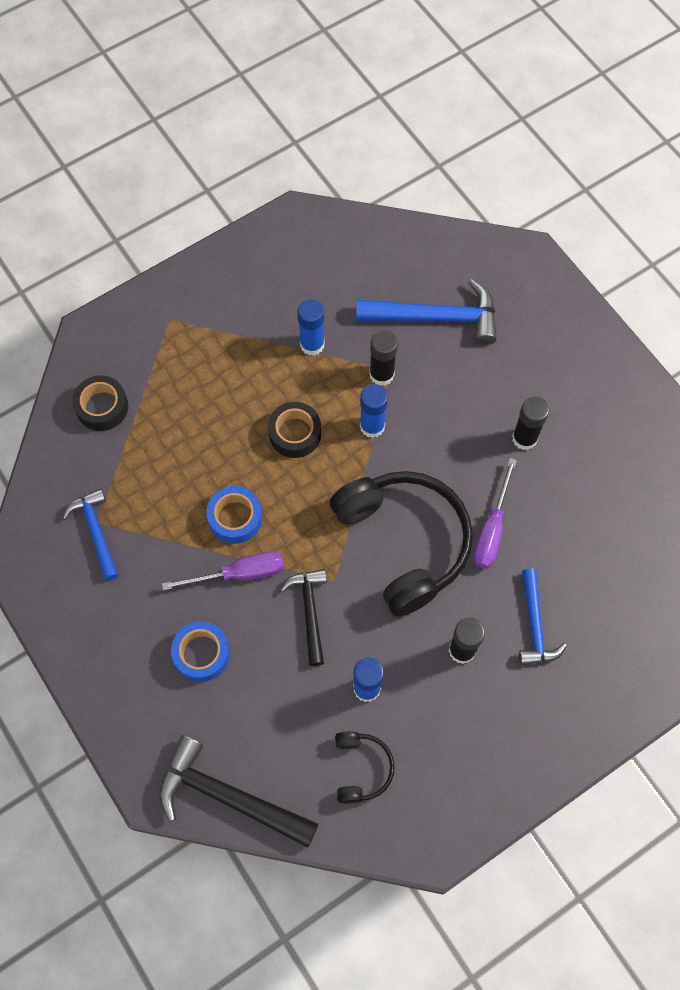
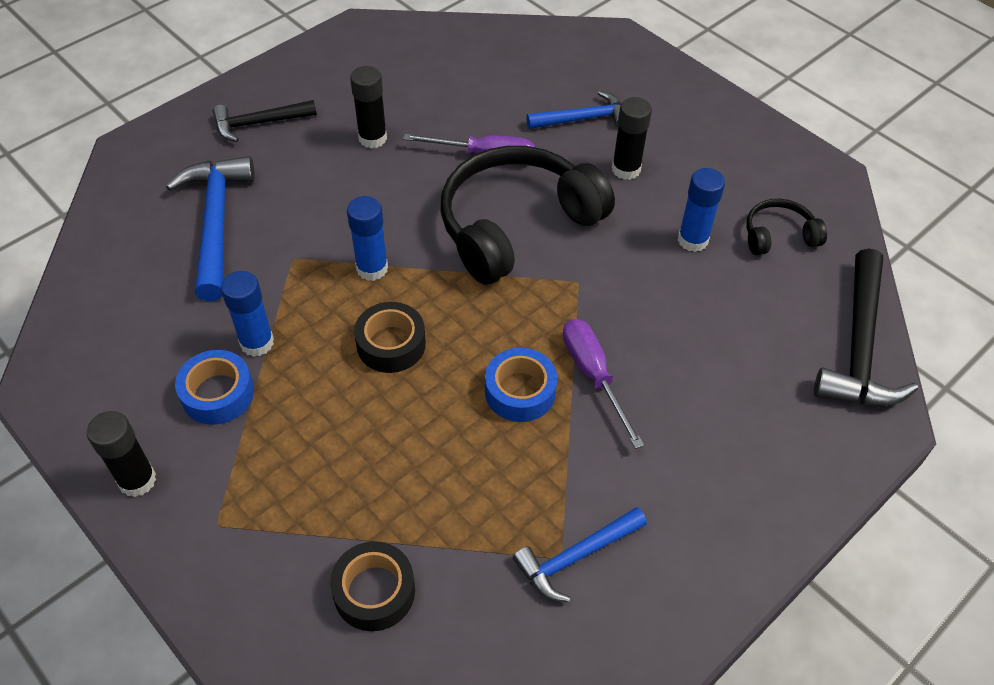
camera: 100 degrees left, 15 degrees down
blue tape [171,621,230,682] -> blue tape moved to [175,350,254,425]
black hammer [280,569,327,666] -> black hammer moved to [213,100,317,142]
black glue stick [369,330,398,386] -> black glue stick moved to [87,411,156,497]

